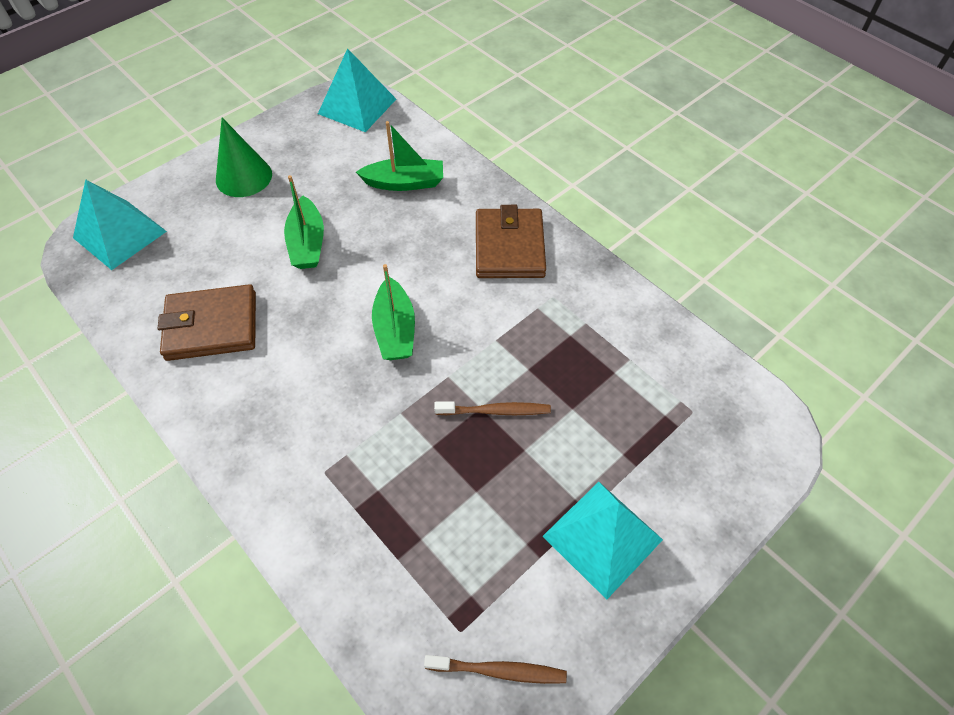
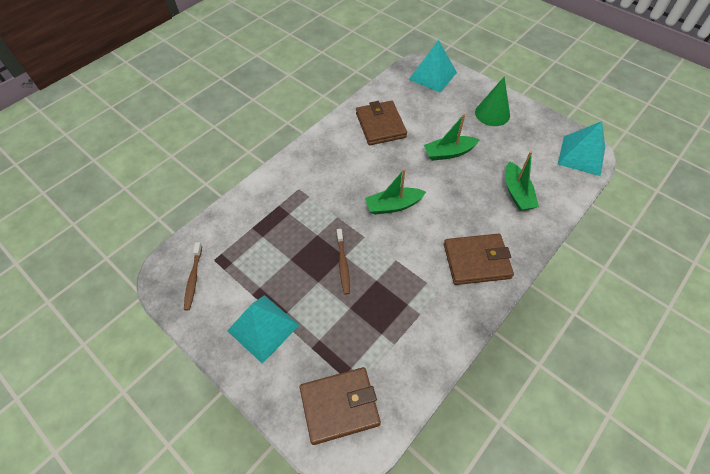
camera: 85 degrees right, 0 degrees up
none -> brown wallet [300,367,381,445]

